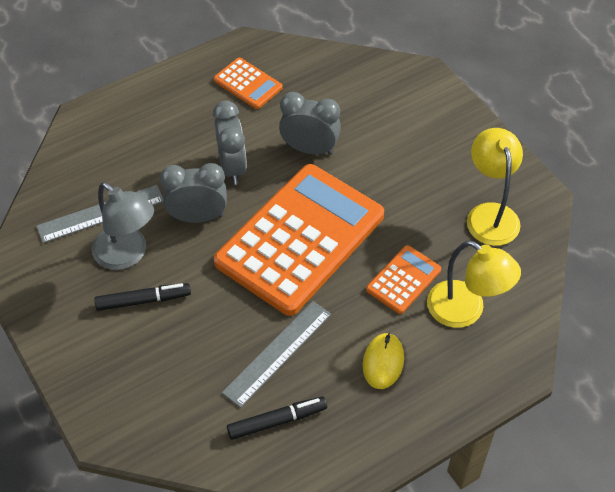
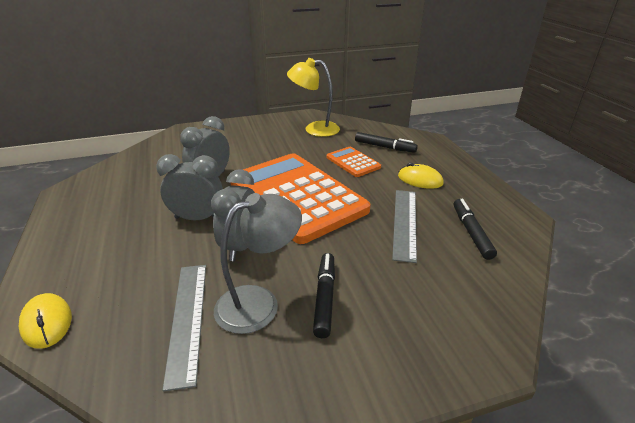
camera: 75 degrees left, 20 degrees down
orange calculator [214,58,283,109] -> none
grey ruler [222,301,331,408] -> grey ruler turned 45 degrees clockwise [392,190,417,263]
yellow lamp [427,241,521,328] -> black marker [355,132,418,153]
none -> yellow mouse [18,293,72,349]

